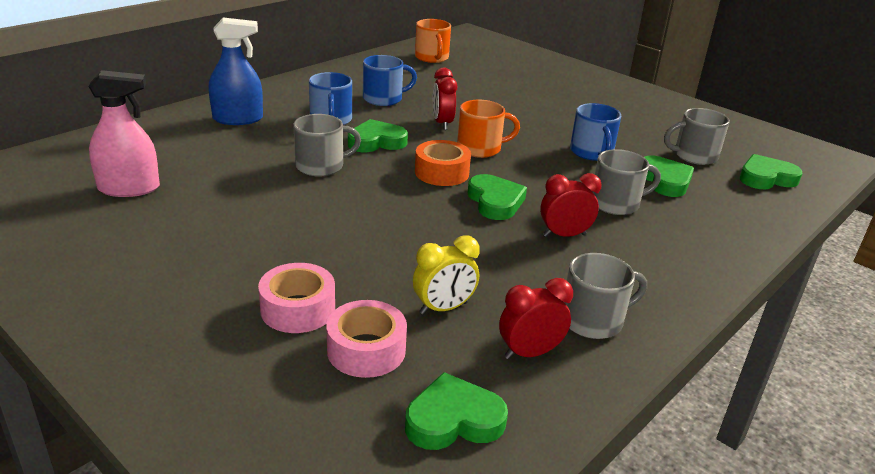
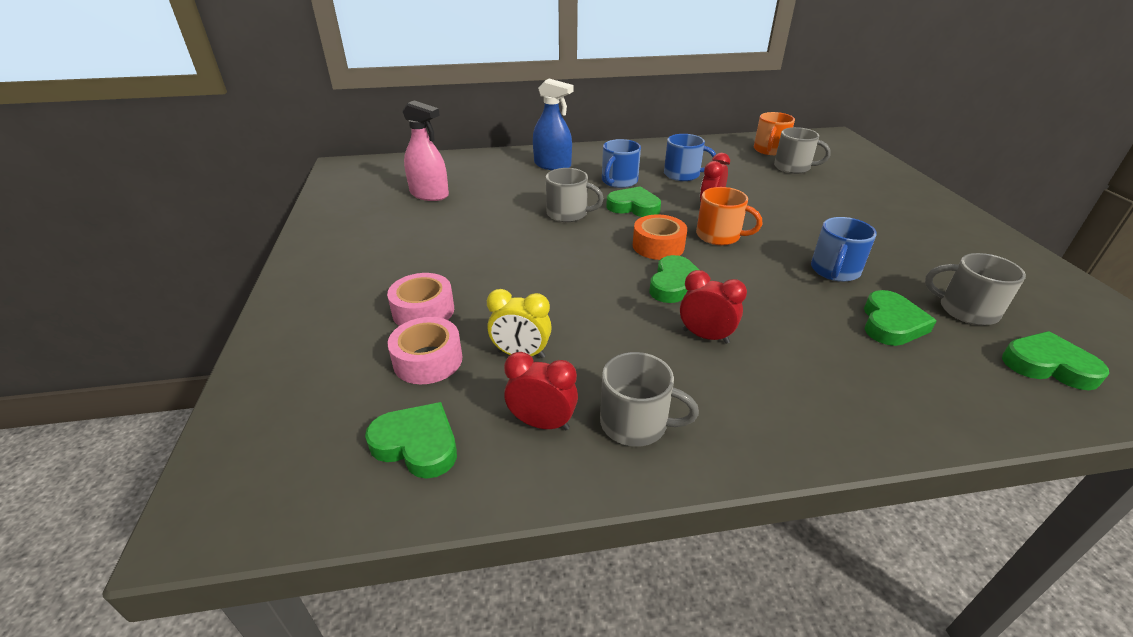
camera: 40 degrees right, 5 degrees up
grey mug [591,149,661,215] -> grey mug moved to [774,127,831,174]

